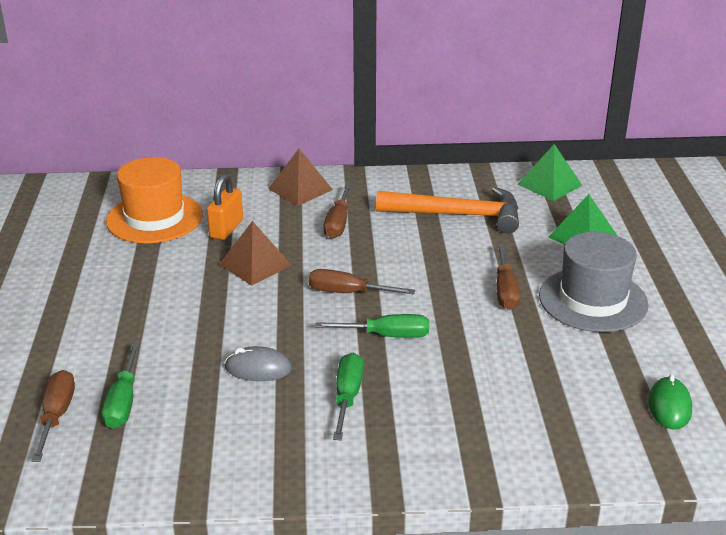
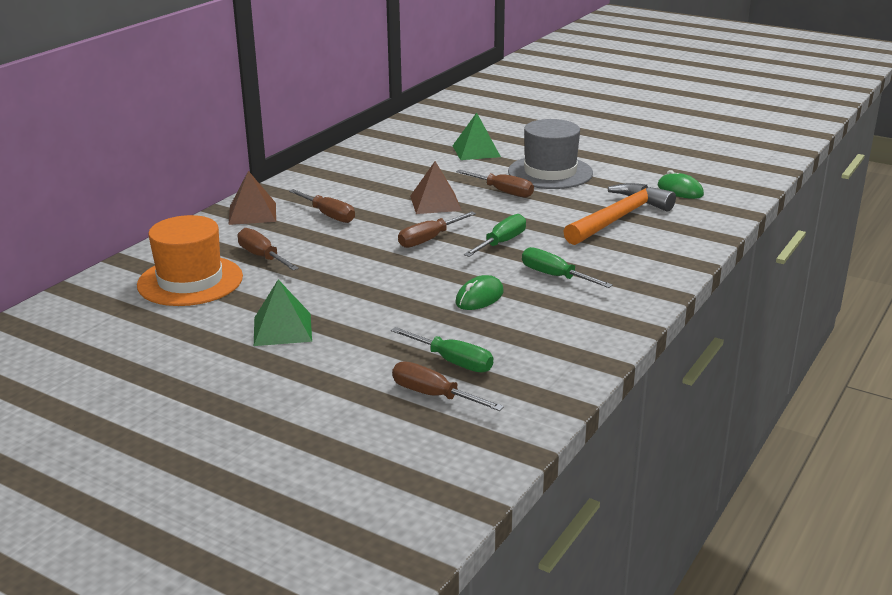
camera: 55 degrees left, 5 degrees down
orange padlock [207,174,243,240] -> brown screwdriver [237,228,299,270]
brown pyramid [219,221,292,286] -> brown pyramid moved to [410,161,462,214]
grey mouse [224,346,292,381] -> green mouse [455,275,504,310]
orange hammer [376,187,519,233] -> orange hammer moved to [563,183,676,245]
green pyramid [518,144,582,201] -> green pyramid moved to [254,280,312,346]

